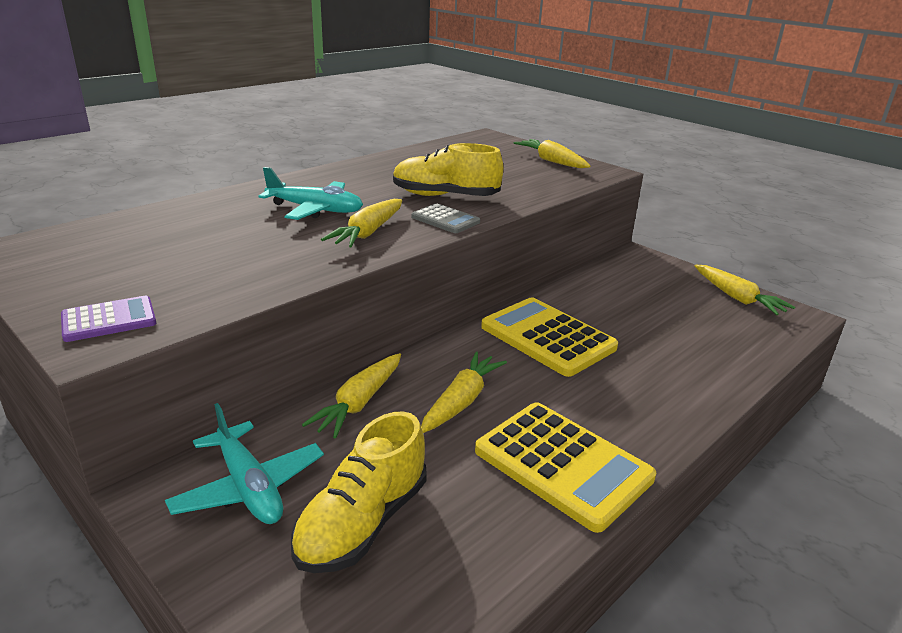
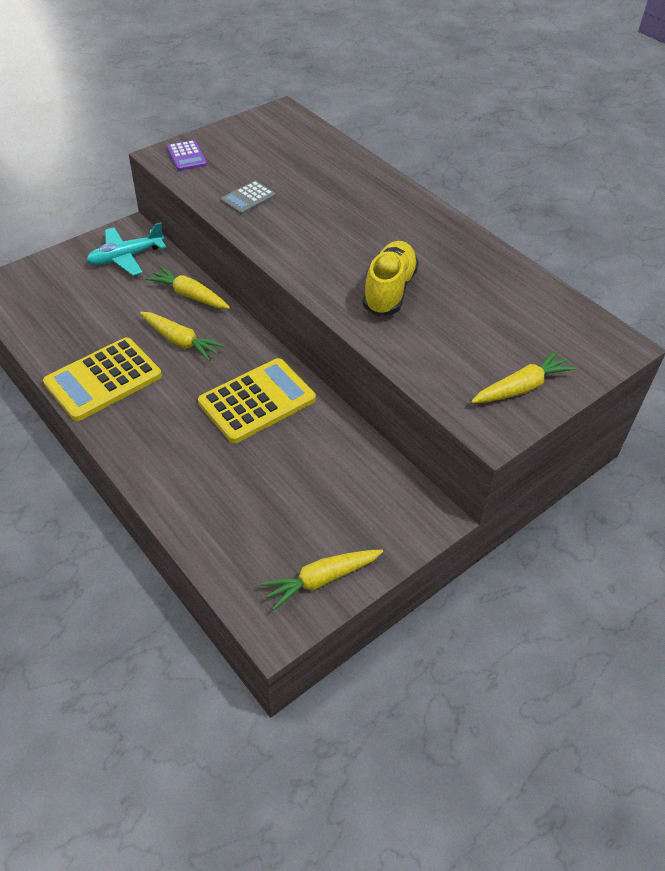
camera: 95 degrees right, 20 degrees up
turquoise plane [259,167,363,220] -> none
yellow shoe [291,411,427,573] -> none
yellow carrot [321,199,402,247] -> none
grey calculator [411,203,480,233] -> grey calculator moved to [221,181,276,214]

